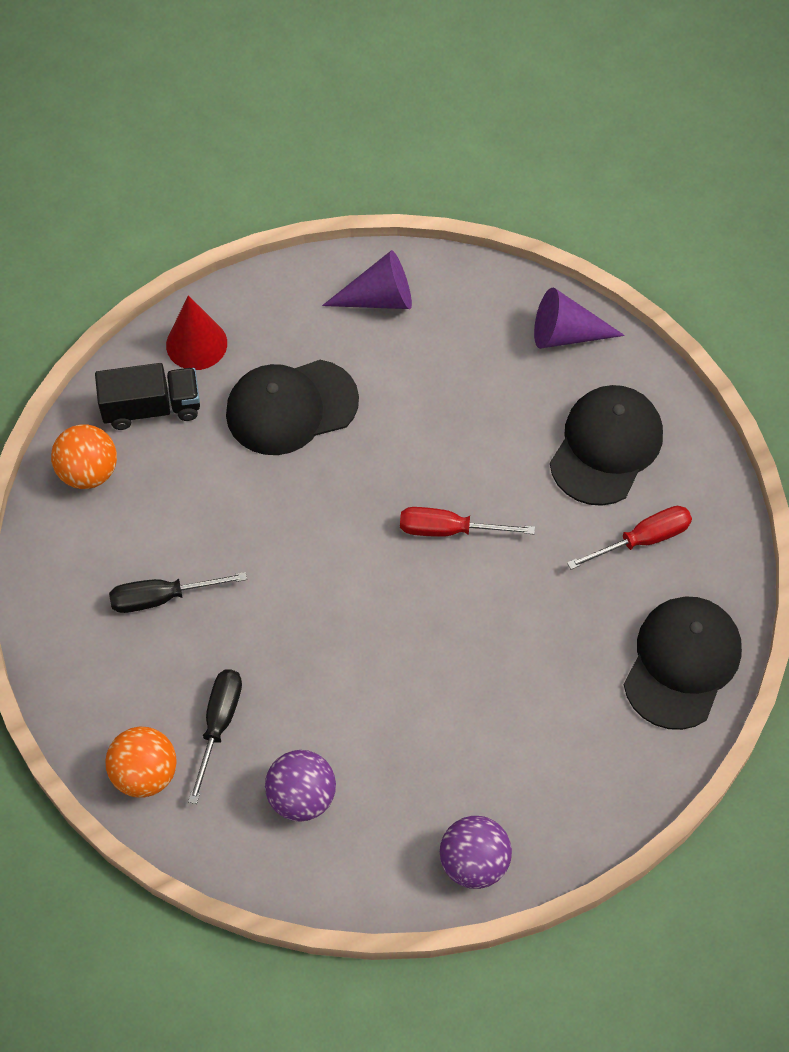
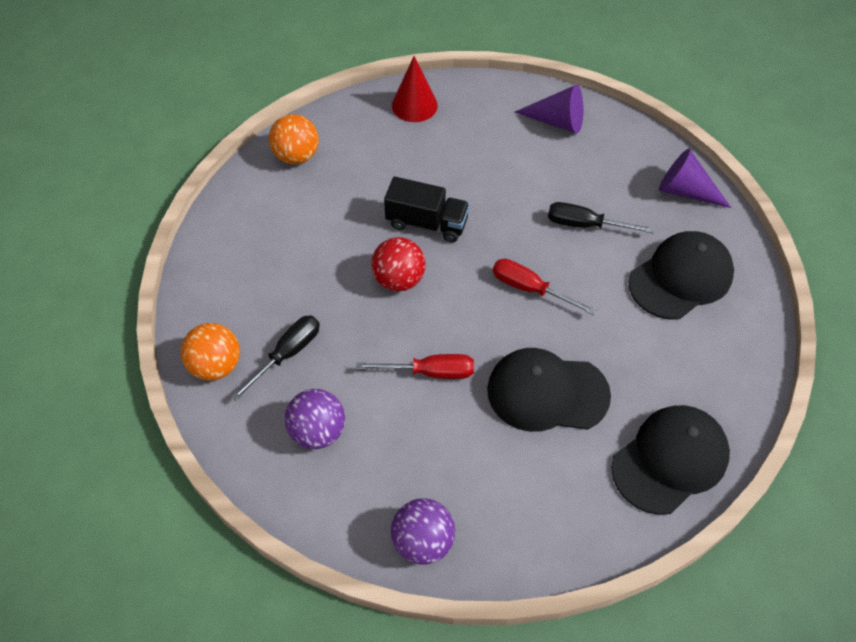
camera: 25 degrees right, 5 degrees down
black truck [95,363,200,430] -> black truck moved to [384,176,470,243]
black screwdriver [109,572,247,613] -> black screwdriver moved to [548,202,655,234]
black cap [226,360,359,455] -> black cap moved to [487,348,611,432]
red screwdriver [567,506,692,570] -> red screwdriver moved to [356,354,474,379]
none -> red ball [371,237,425,292]

